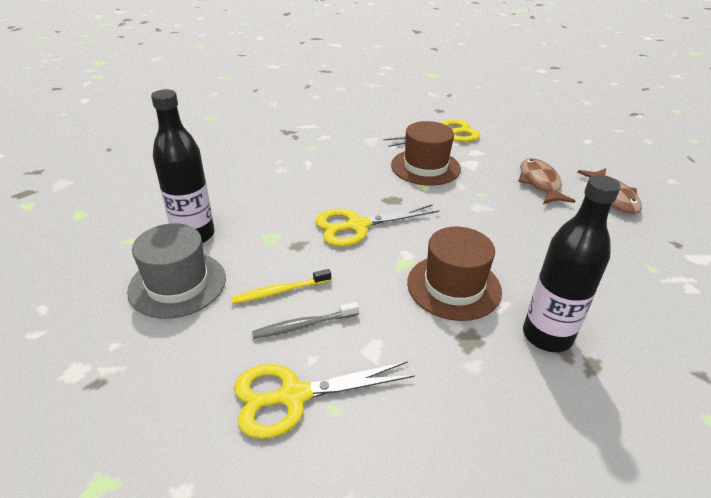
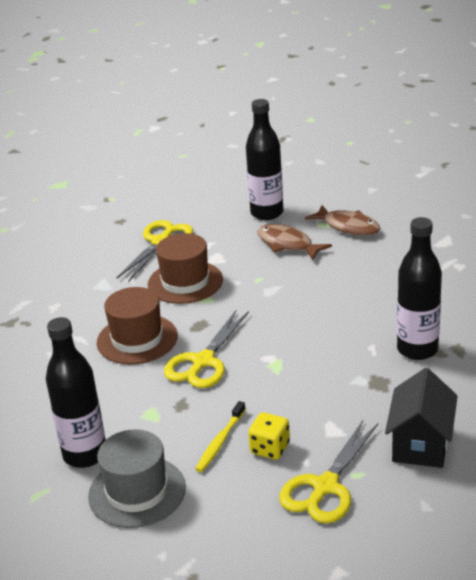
camera: 40 degrees left, 5 degrees down
grey toothbrush [252,302,359,339] -> yellow dice [248,412,290,460]
brown hat [407,226,502,321] -> brown hat moved to [97,287,178,364]
none -> black bottle [246,99,283,220]
none -> black house [385,368,458,468]

